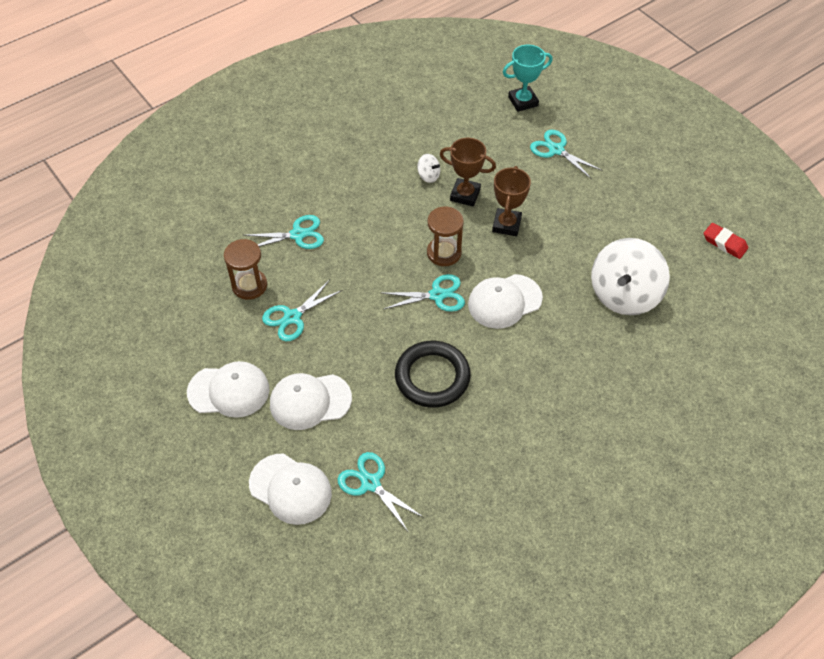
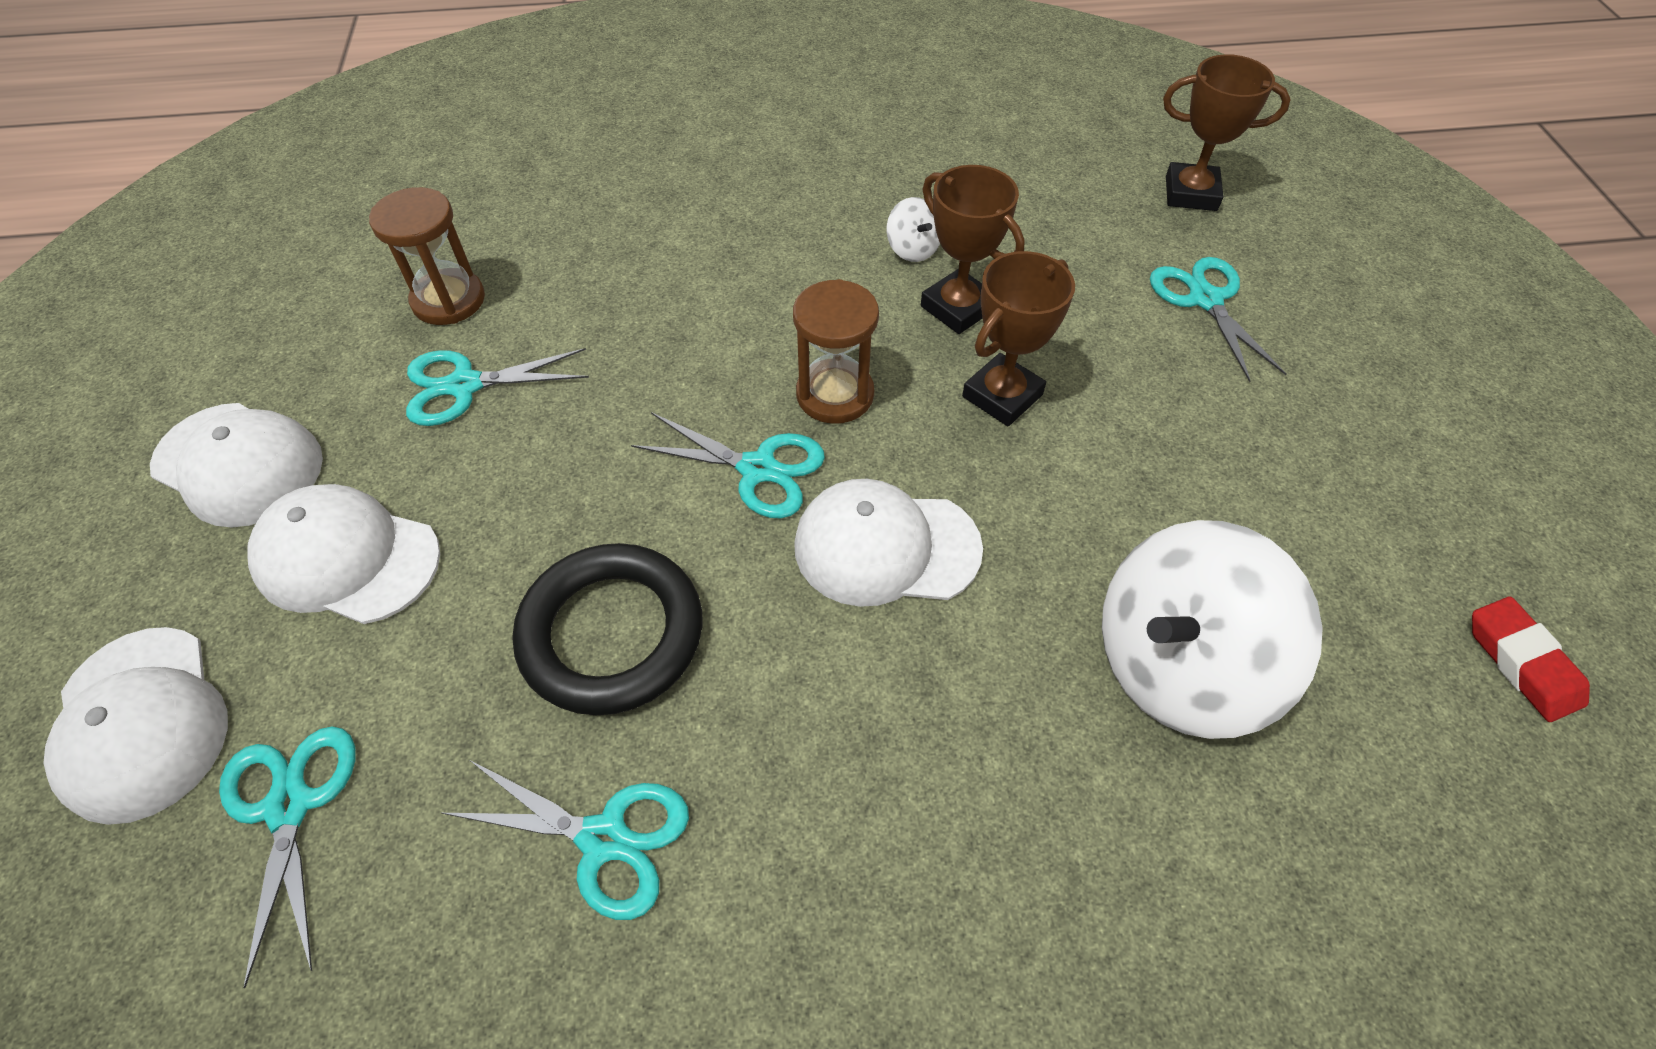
camera: 30 degrees right, 0 degrees up
turquoise scissors [243,215,324,249] -> turquoise scissors moved to [442,760,689,920]
turquoise trophy [503,45,552,112] -> brown trophy [1163,54,1291,211]

